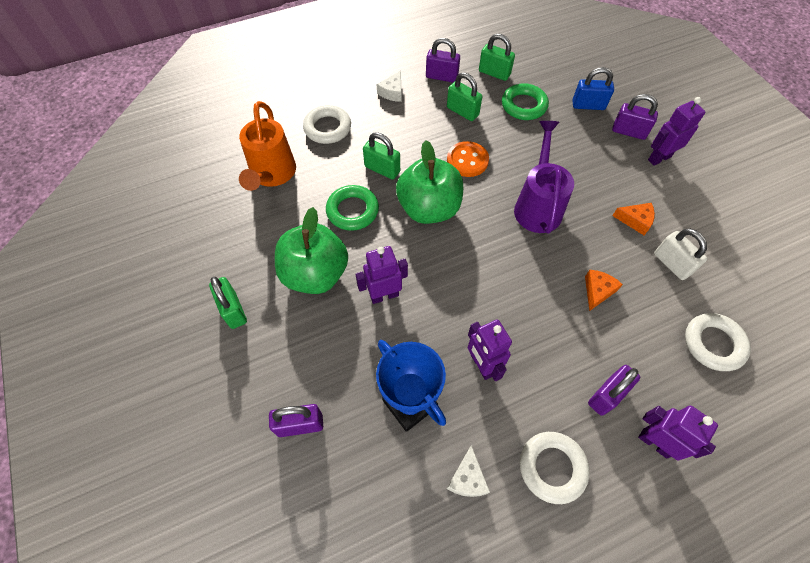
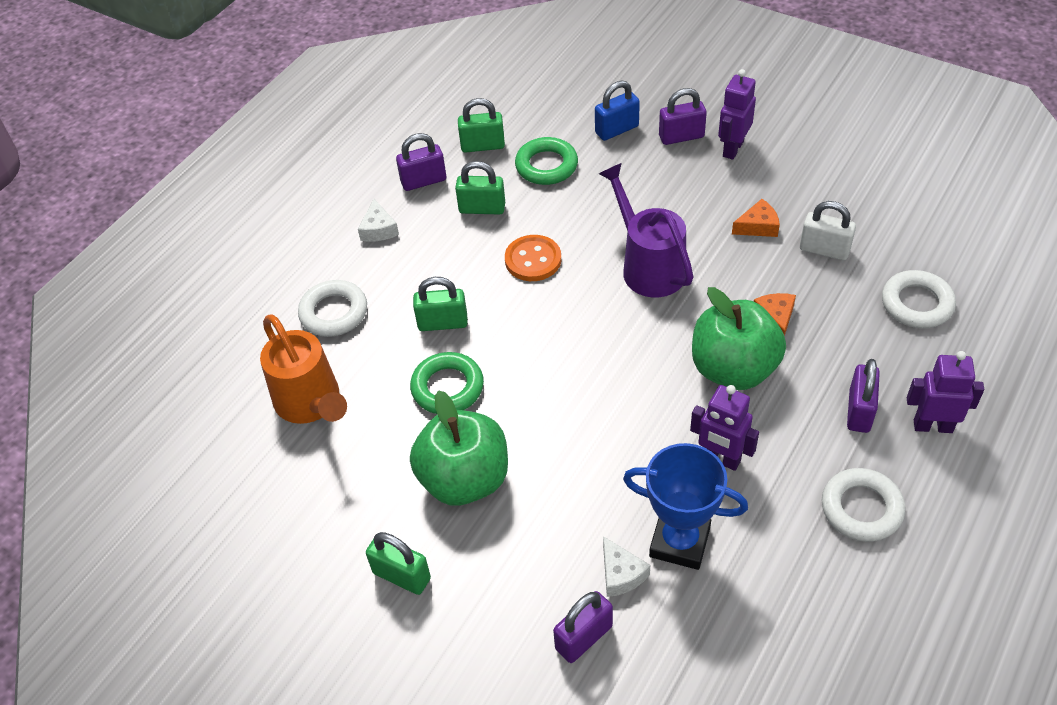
camera: 30 degrees left, 10 degrees down
purple robot [355,246,408,304] -> none
green apple [396,140,463,224] -> green apple moved to [692,287,786,390]
white cheese [447,445,490,497] -> white cheese moved to [603,536,650,597]

